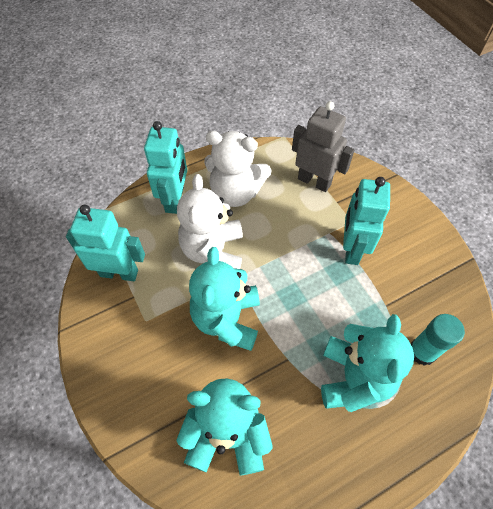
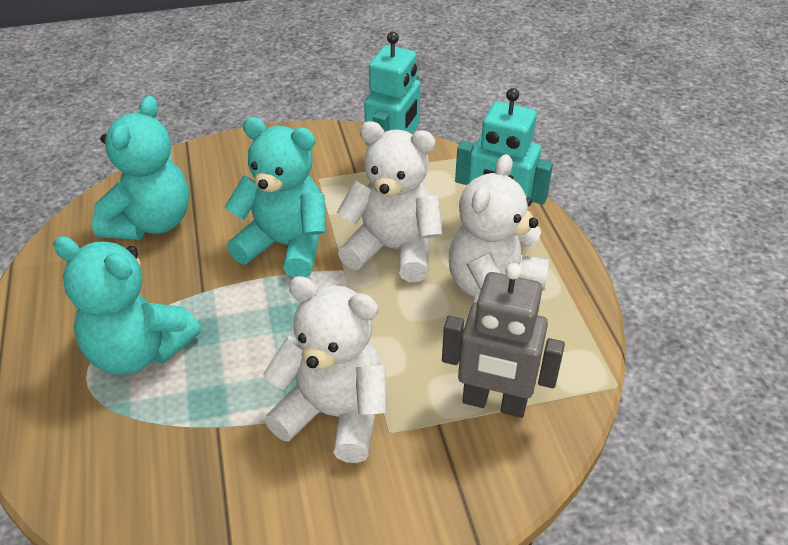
camera: 105 degrees right, 15 degrees down
grey robot [292,101,354,192] -> grey robot turned 60 degrees clockwise [442,263,565,418]
turquoise robot [343,177,390,265] -> white teddy bear [263,276,387,463]
turquoise glue stick [411,314,465,366] -> none

